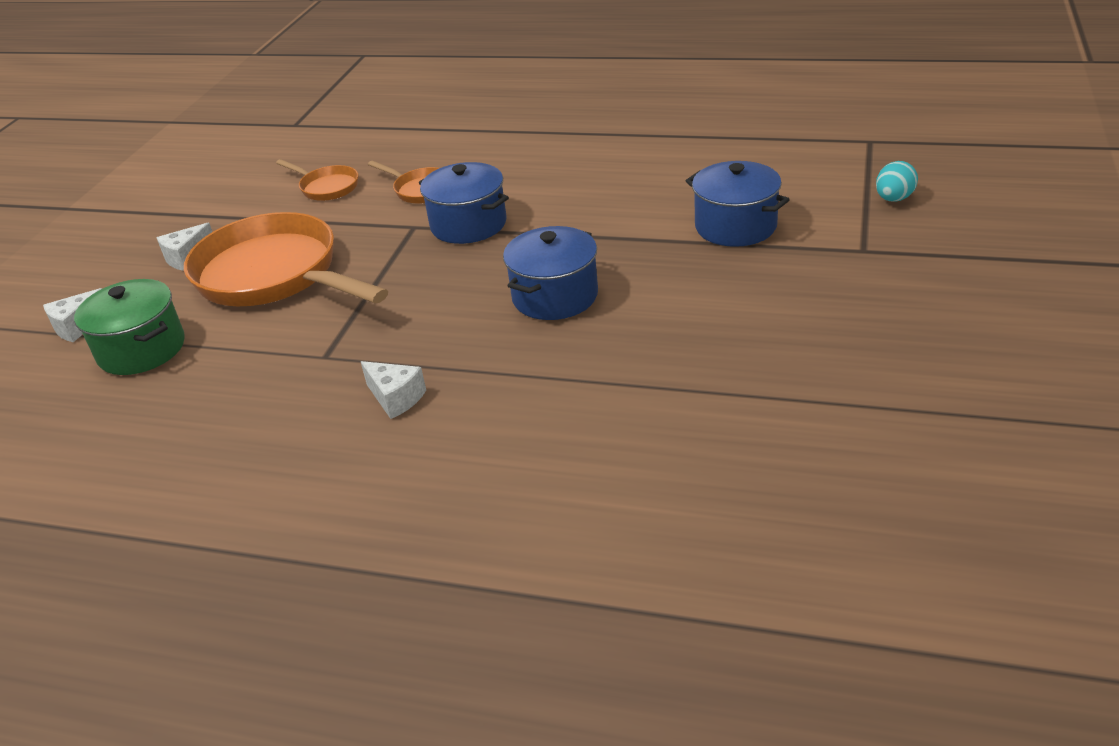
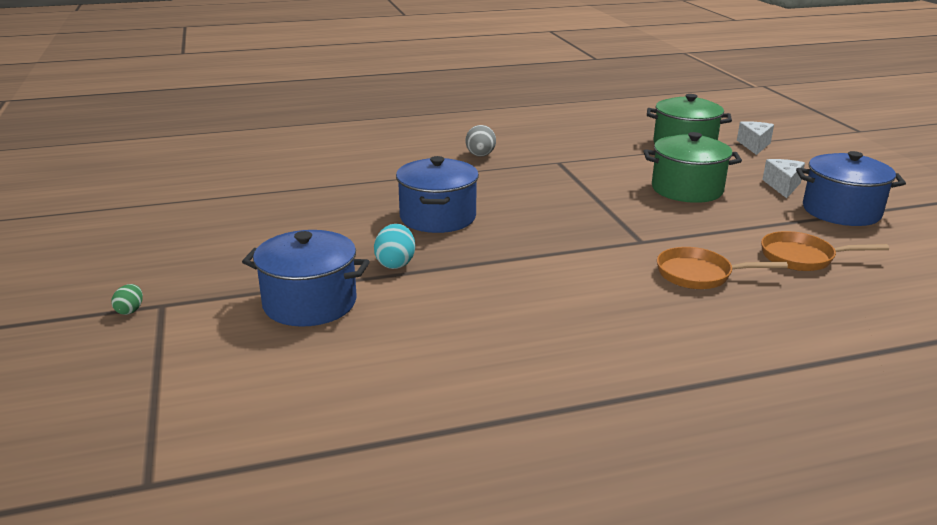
camera: 145 degrees right, 10 degrees down
orange pan [184,212,388,306] -> green pot [643,132,742,203]
white cheese [361,361,426,419] -> grey egg [466,125,496,157]
blue pot [419,162,509,244] -> blue pot moved to [796,151,906,226]
turquoise egg [876,161,918,202] -> turquoise egg moved to [374,224,415,269]
none -> green egg [111,284,143,315]

